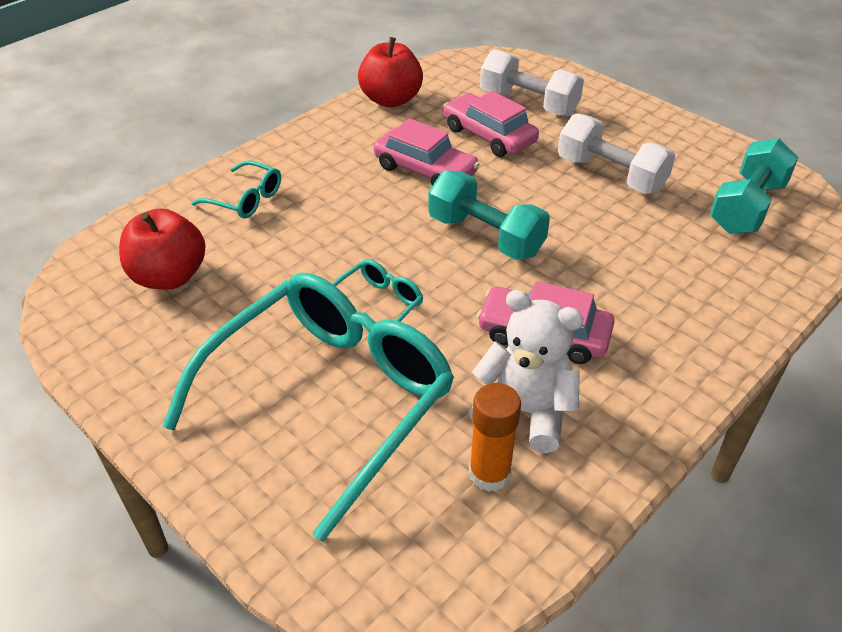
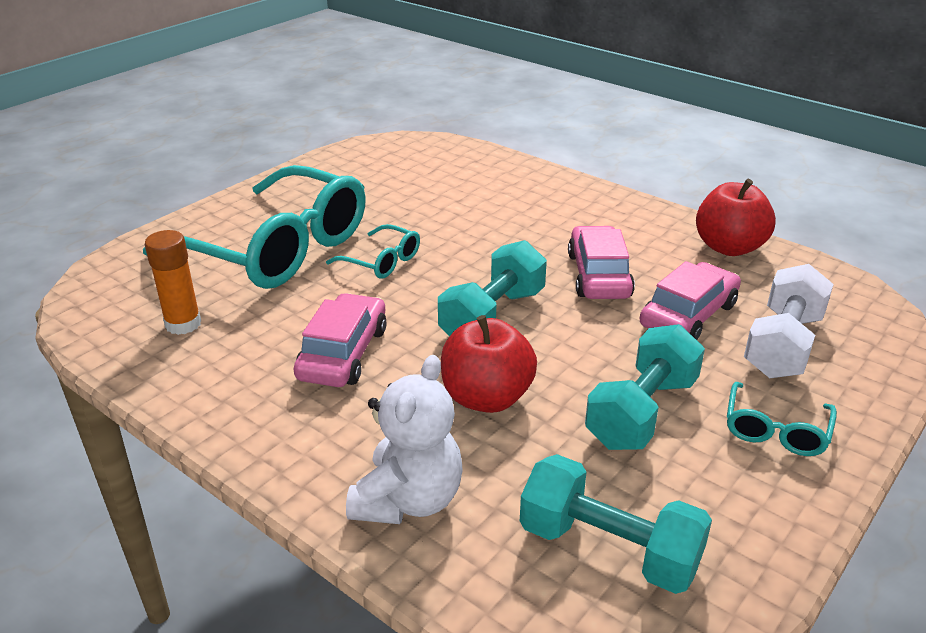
camera: 85 degrees right, 10 degrees down
red apple [119,208,206,290] -> red apple moved to [441,315,537,413]
turquoise glasses [191,160,281,219] -> turquoise glasses moved to [727,382,837,456]
pink car [373,118,480,186] -> pink car turned 150 degrees clockwise [568,226,635,299]
white teddy bear [469,290,584,453] -> white teddy bear moved to [346,355,463,524]
white dumbbell [558,113,675,194] -> turquoise dumbbell [585,324,705,450]

